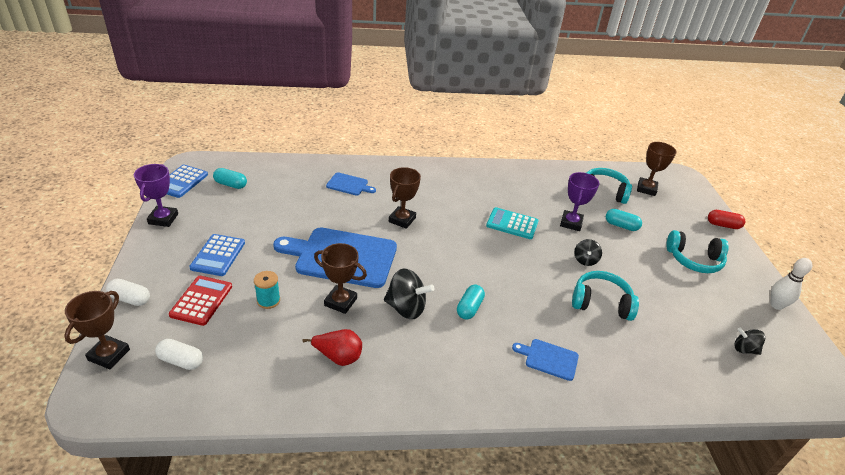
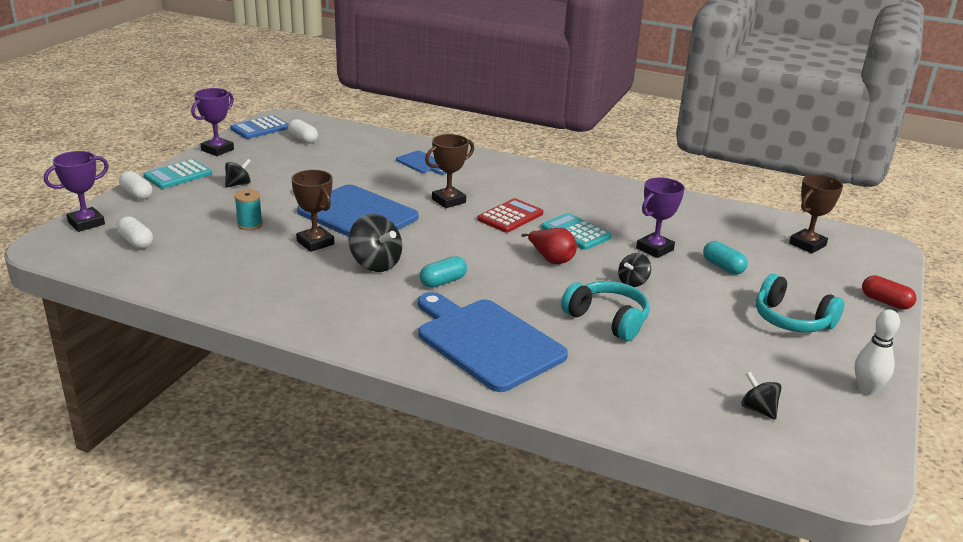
camera: 30 degrees right, 10 degrees down
brown trophy [64,291,130,369] -> purple trophy [44,151,109,232]
red calculator [169,276,232,326] -> red calculator moved to [477,198,543,233]
blue calculator [189,234,245,276] -> black spinning top [225,159,251,187]
turquoise capsule [213,168,247,189] -> white capsule [288,119,318,144]
red pear [302,329,362,366] -> red pear moved to [521,228,577,264]
blue cutting board [512,339,579,381] -> blue cutting board [418,292,568,392], size x2.15
turquoise headphones [587,168,632,204] -> none
none -> turquoise calculator [143,159,212,189]

